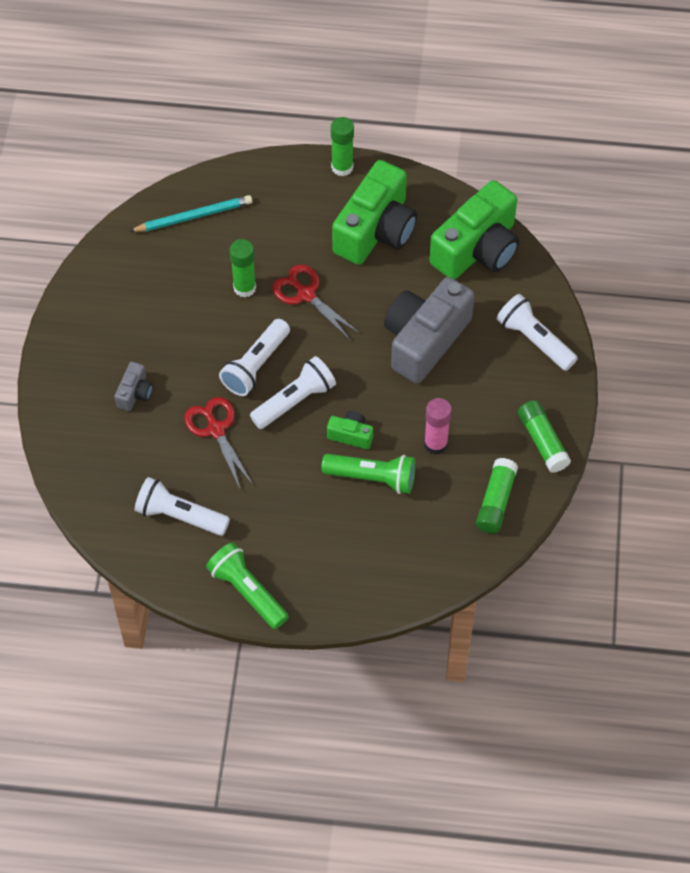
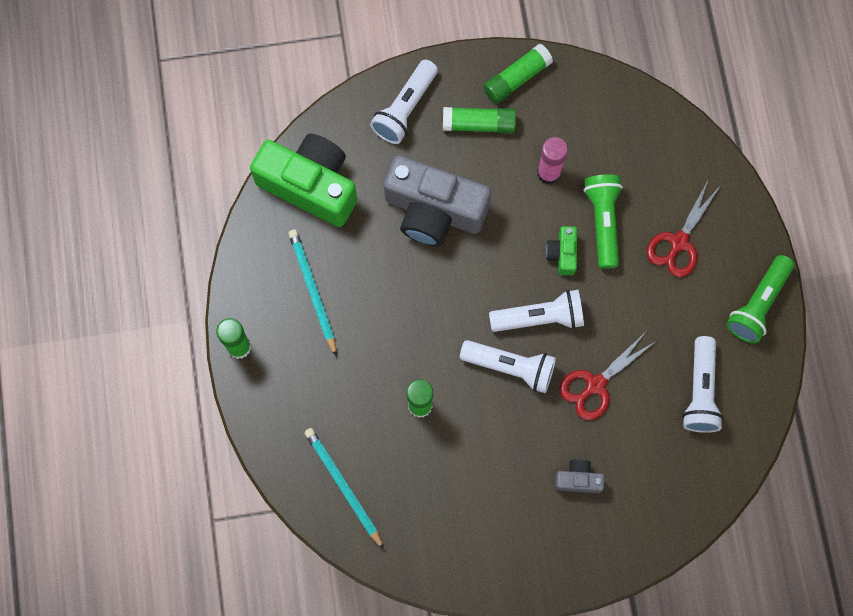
camera: 105 degrees left, 15 degrees up
white flashlight [250,356,336,429] -> white flashlight turned 135 degrees clockwise [489,290,584,332]
red scissors [273,265,360,341] -> red scissors moved to [647,179,721,277]
green camera [332,160,417,265] -> turquoise pencil [288,230,336,356]
green glue stick [476,458,518,534] -> green glue stick moved to [443,107,516,133]

